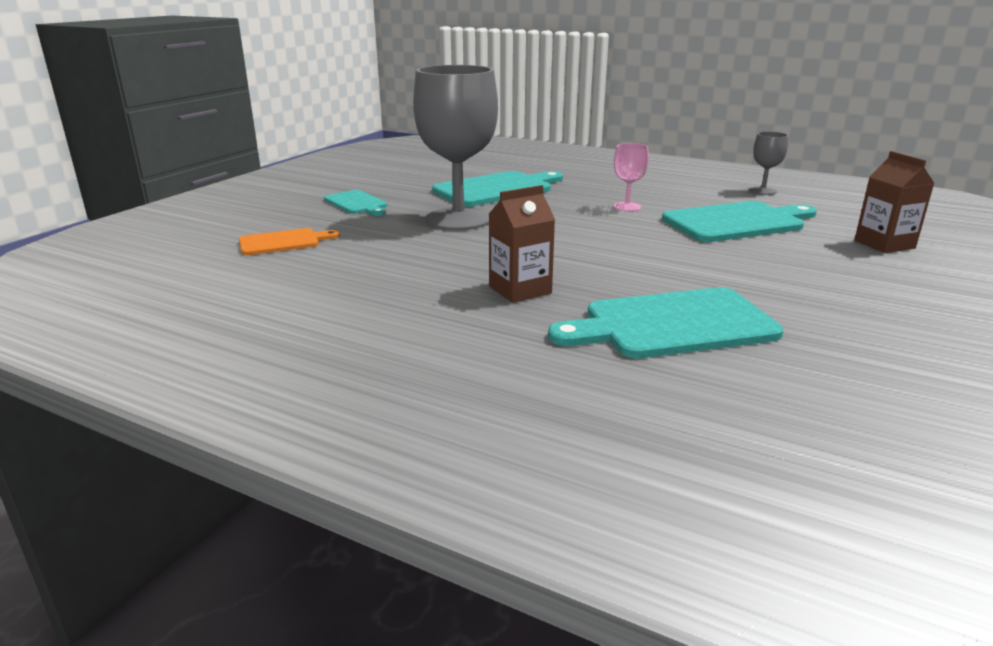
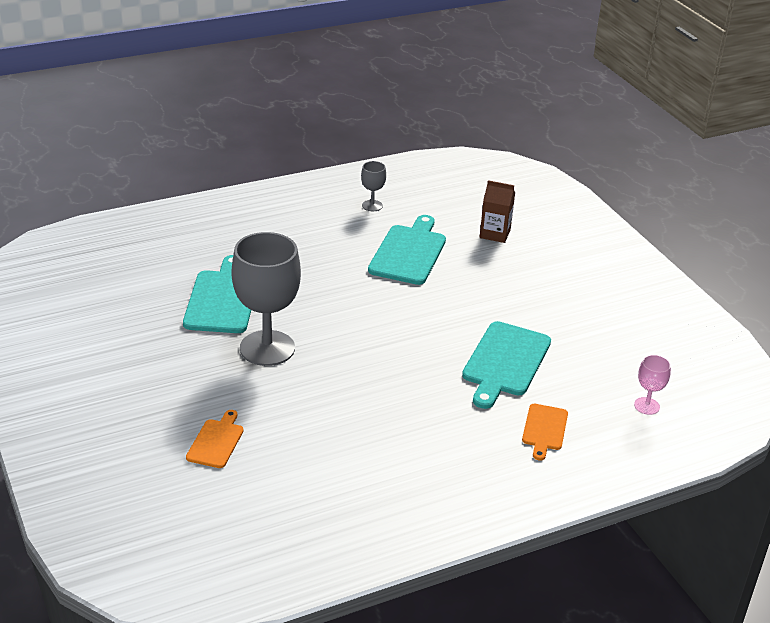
camera: 55 degrees left, 10 degrees up
turquoise cutting board [324,190,387,216] -> none
brown carton [489,185,555,303] -> none
pink goblet [613,143,649,211] -> pink goblet moved to [634,355,671,415]
none -> orange cutting board [522,404,568,461]

